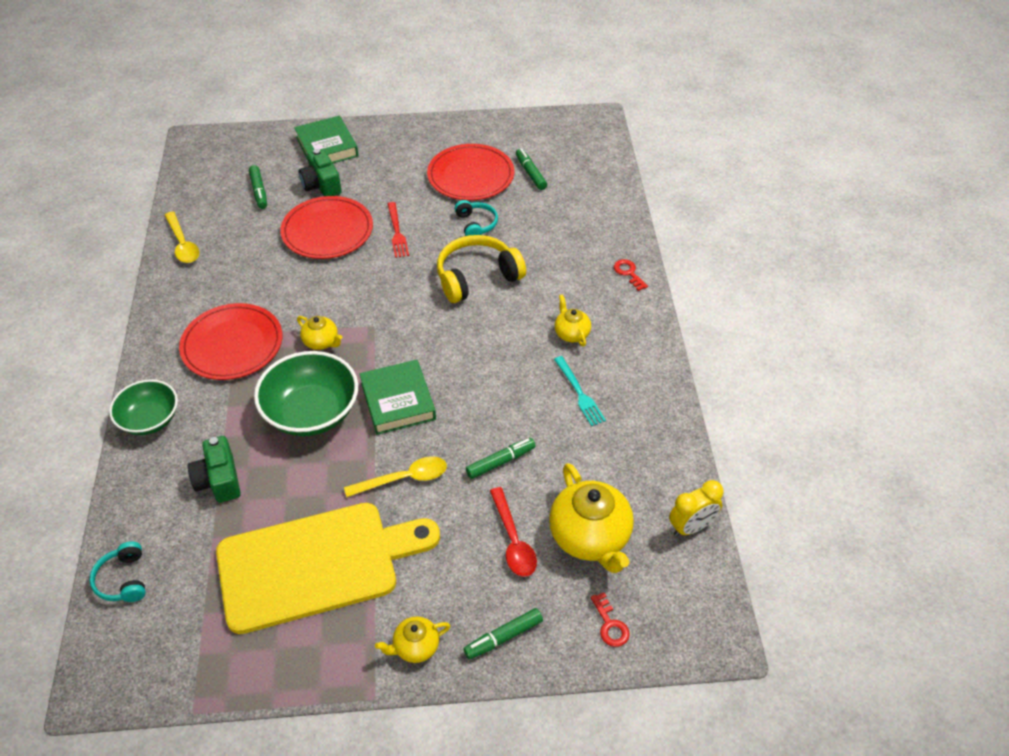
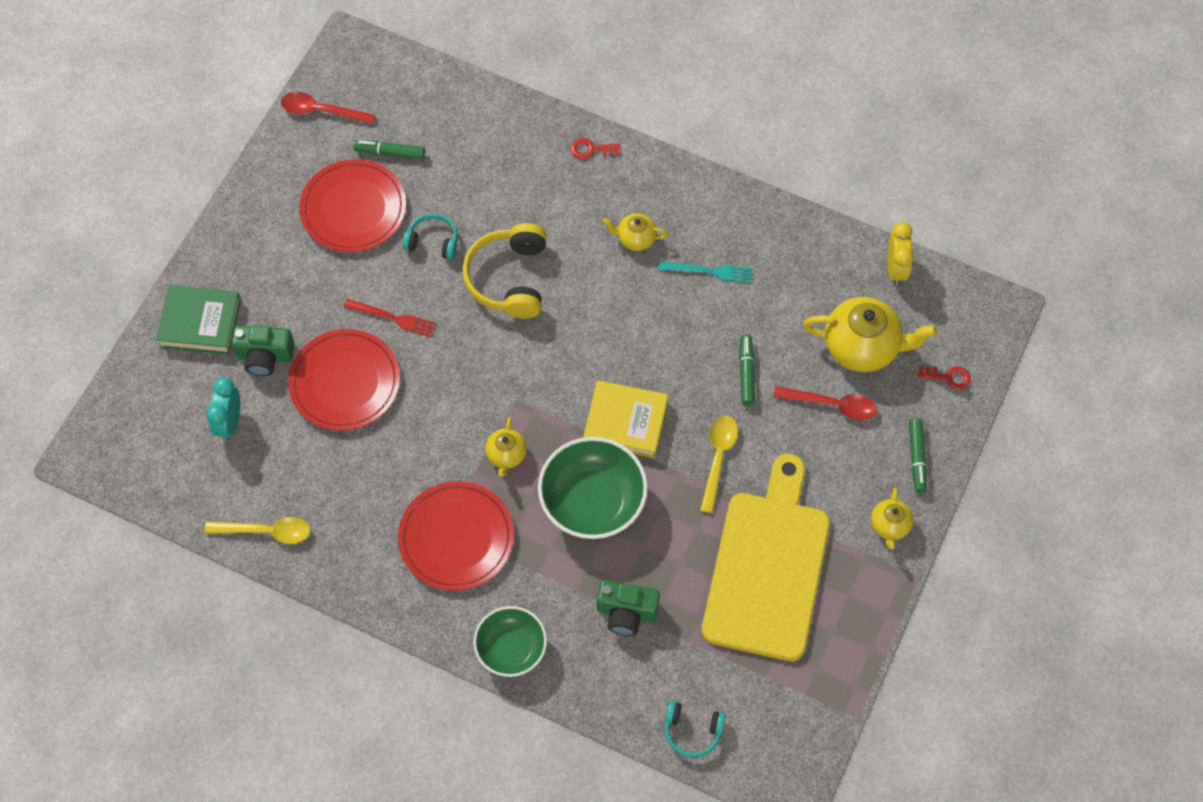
camera: 60 degrees left, 15 degrees up
green marker [249,165,267,209] -> turquoise clock [206,378,240,441]
yellow teapot [297,316,342,350] -> yellow teapot turned 120 degrees clockwise [485,417,527,477]
green book [360,360,436,435] -> yellow book [583,380,668,458]
none -> red spoon [281,92,375,125]

